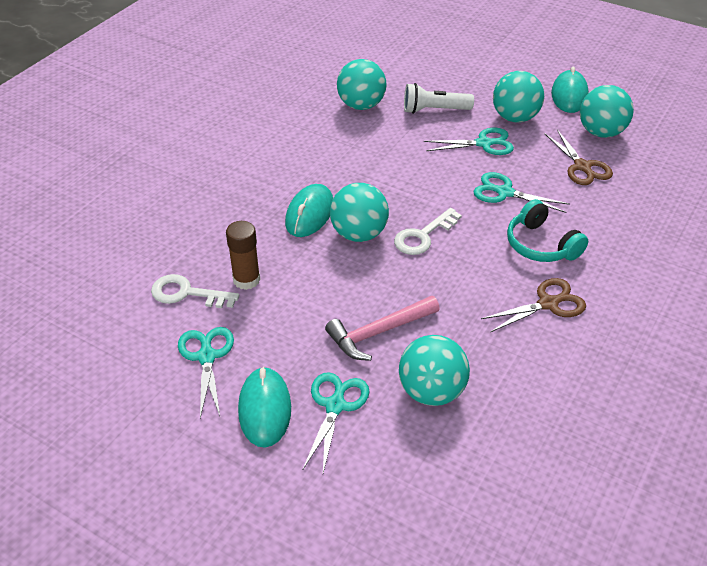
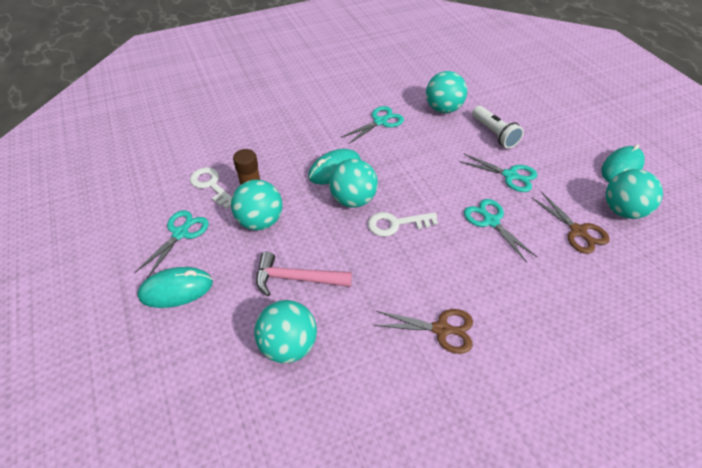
camera: 35 degrees right, 5 degrees up
turquoise mouse [238,367,291,448] -> turquoise mouse turned 45 degrees clockwise [138,267,213,308]
turquoise scissors [302,372,369,473] -> turquoise scissors moved to [341,106,404,144]
white flashlight [404,83,474,114] -> white flashlight turned 150 degrees counterclockwise [472,106,524,148]
turquoise ball [493,71,544,122] -> turquoise ball moved to [231,180,283,230]
turquoise headphones [507,199,588,262] -> none
brown scissors [544,130,613,185] -> brown scissors turned 45 degrees counterclockwise [532,192,610,254]

